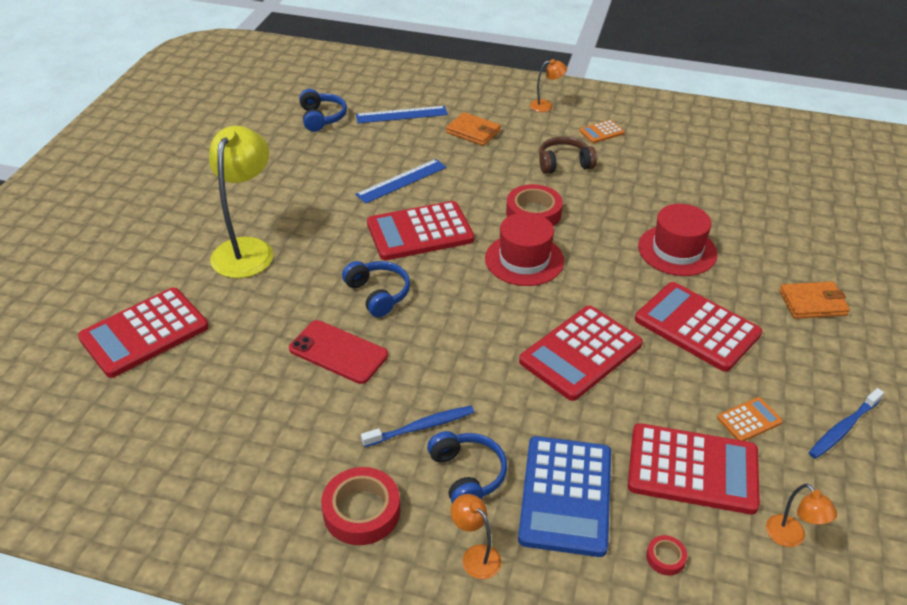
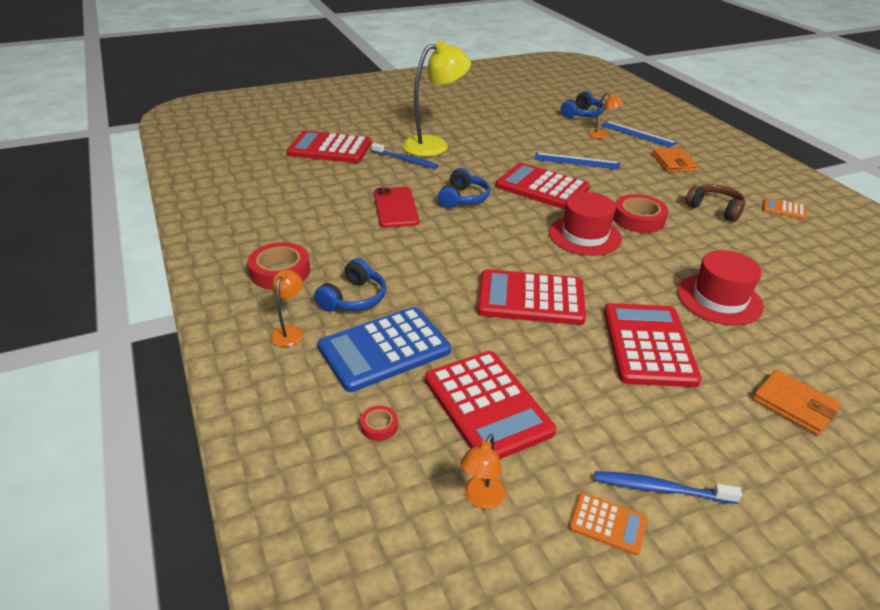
camera: 50 degrees right, 5 degrees down
blue toothbrush [361,406,474,447] -> blue toothbrush moved to [372,143,438,169]
orange lamp [530,59,567,112] -> orange lamp moved to [588,93,624,139]
orange calculator [717,397,783,441] -> orange calculator moved to [569,493,647,555]

